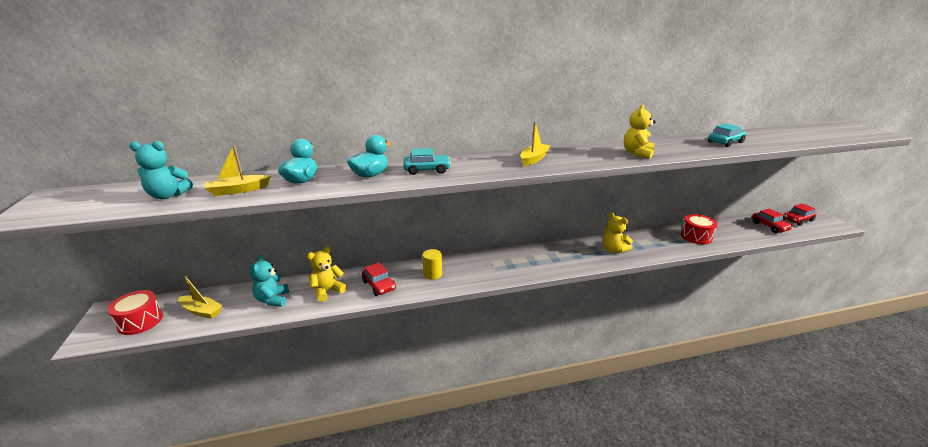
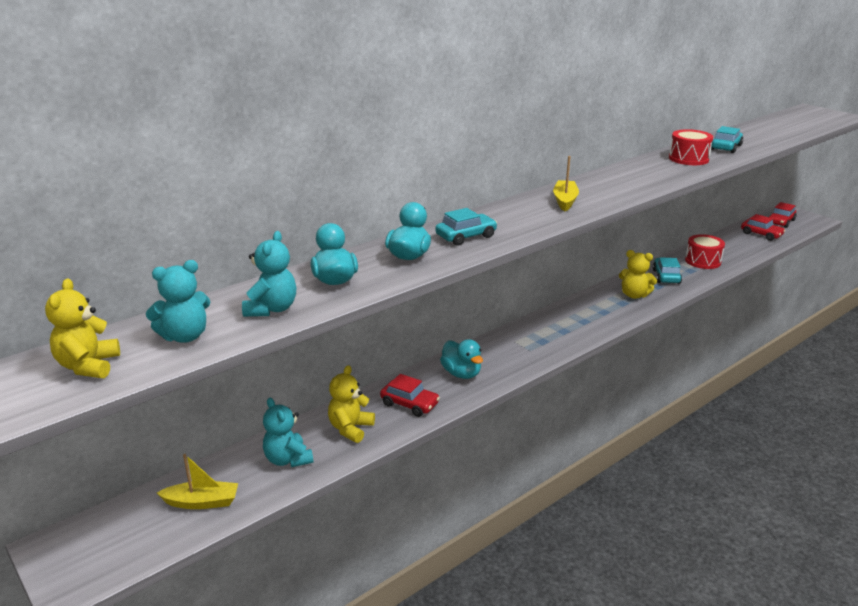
camera: 25 degrees left, 0 degrees up
red drum [108,290,163,335] -> red drum moved to [669,129,713,165]
yellow boat [204,145,271,196] -> turquoise teddy bear [242,231,296,317]
yellow cylinder [422,249,442,280] -> turquoise duck [440,339,483,379]
yellow teddy bear [624,105,656,159] -> yellow teddy bear moved to [45,278,120,378]
none -> turquoise car [653,257,682,284]

